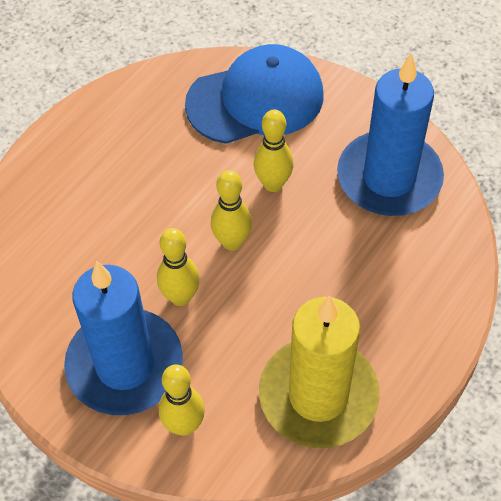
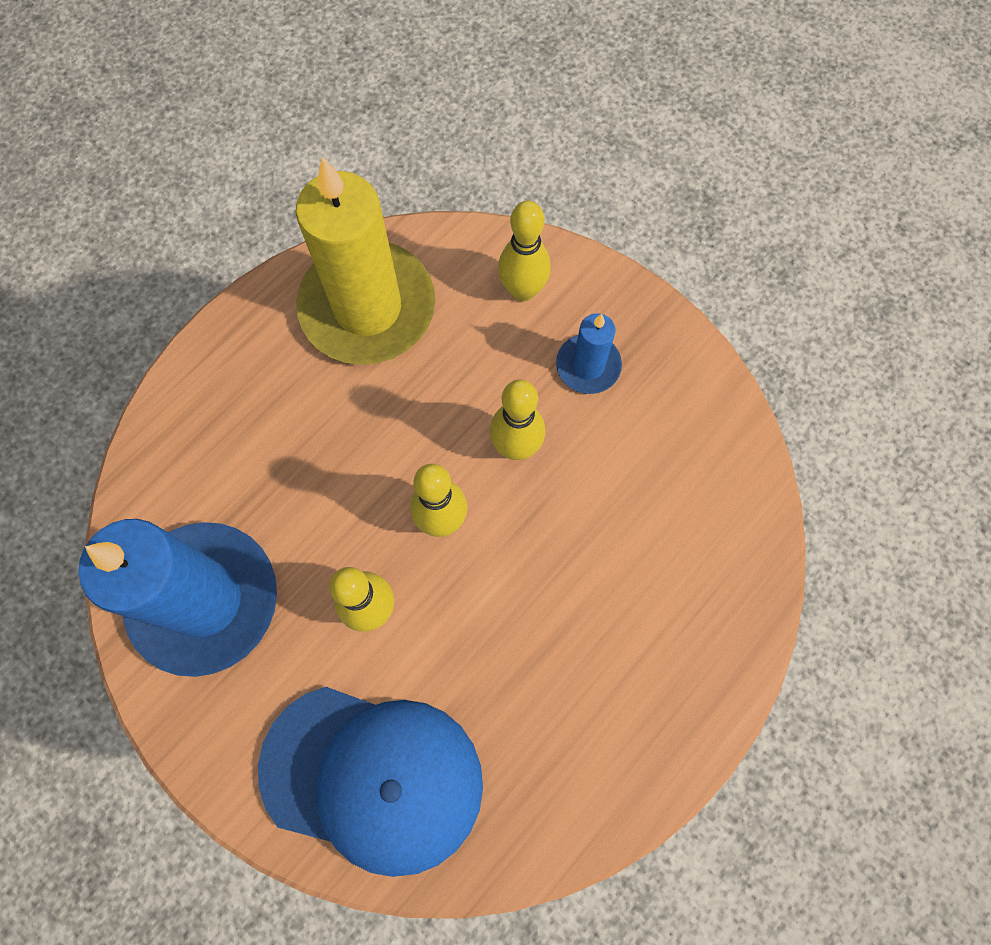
camera: 175 degrees left, 15 degrees up
blue candle [64,261,183,415] -> blue candle [556,313,622,394], size x0.47
blue cap [185,44,323,144] -> blue cap turned 150 degrees counterclockwise [258,687,483,877]

